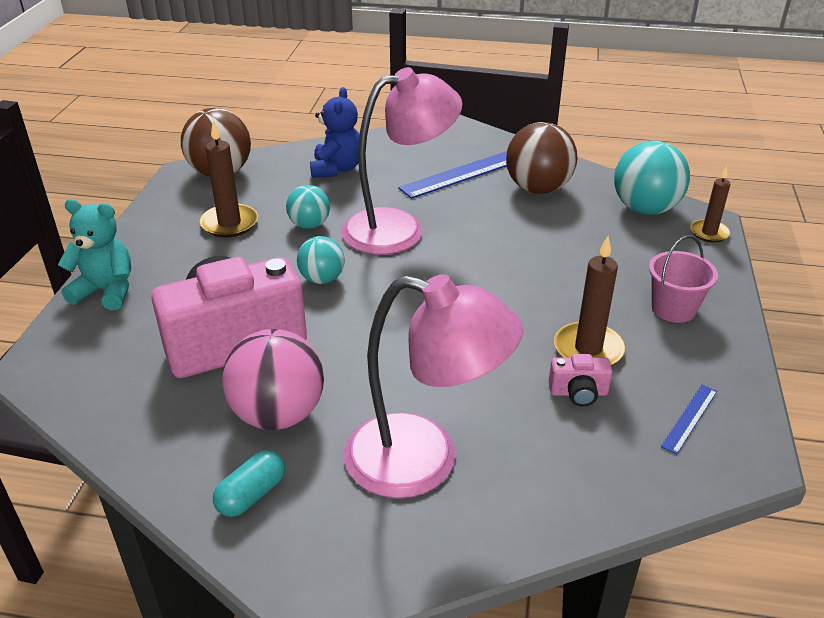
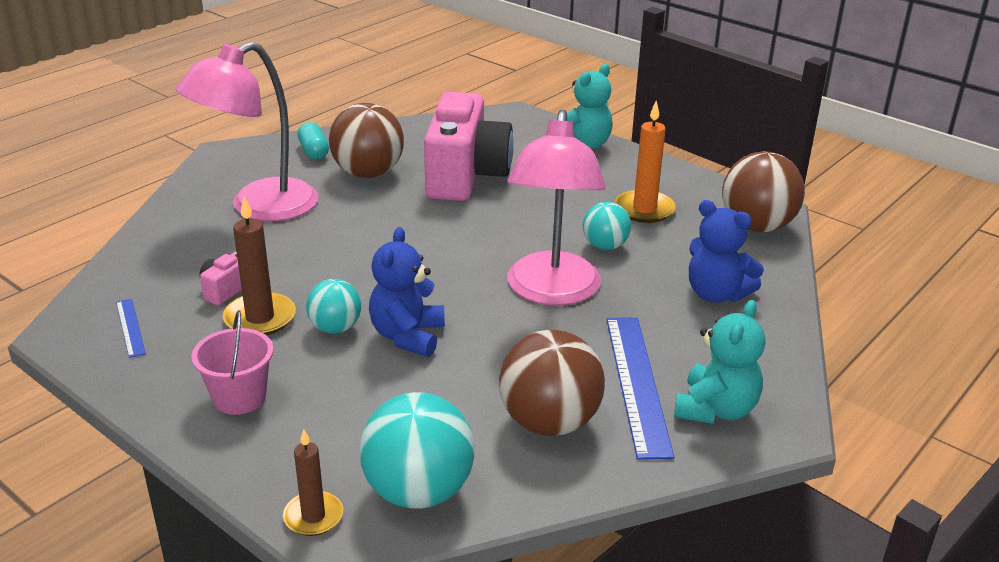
camera: 120 degrees right, 5 degrees down
brown candle [200,120,258,238] -> orange candle [615,101,676,223]
pink ball [222,329,324,430] -> brown ball [329,103,404,178]
turquoise ball [297,236,345,284] -> turquoise ball moved to [306,279,361,333]
none -> blue teddy bear [369,227,445,357]
none -> turquoise teddy bear [674,300,765,424]

